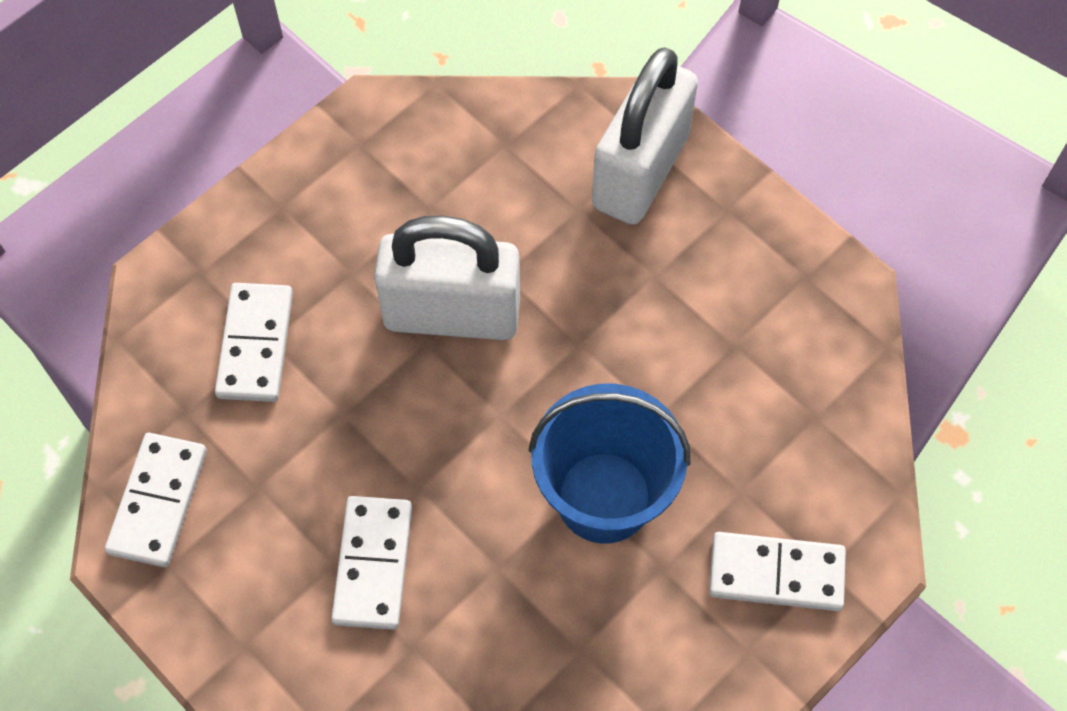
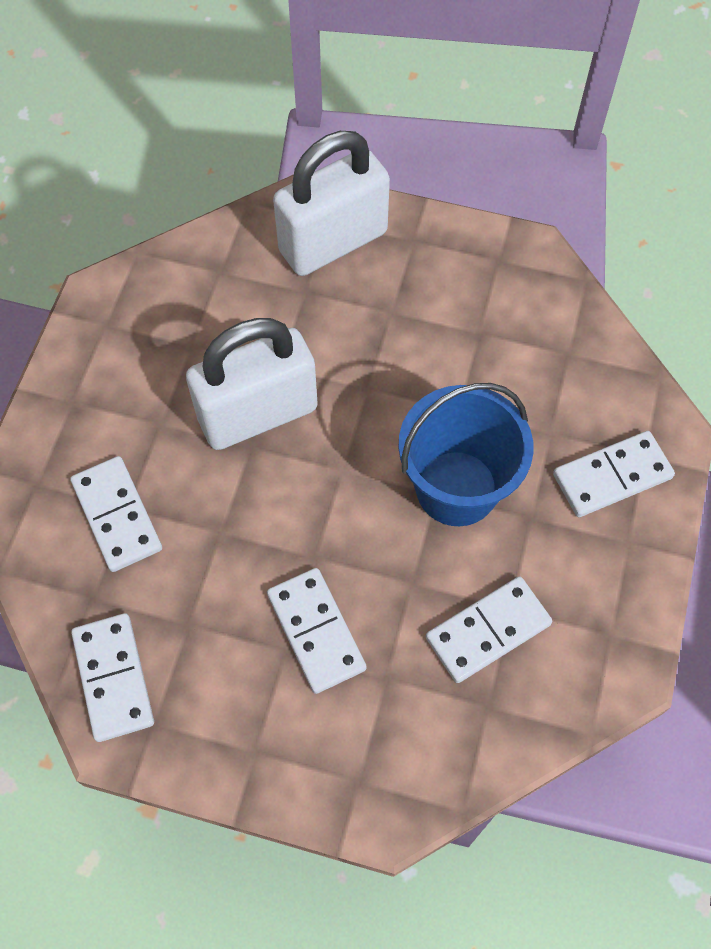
camera: 30 degrees left, 0 degrees up
white padlock [592,47,698,225] -> white padlock turned 60 degrees clockwise [273,131,390,276]
none -> white domino [426,576,552,683]

